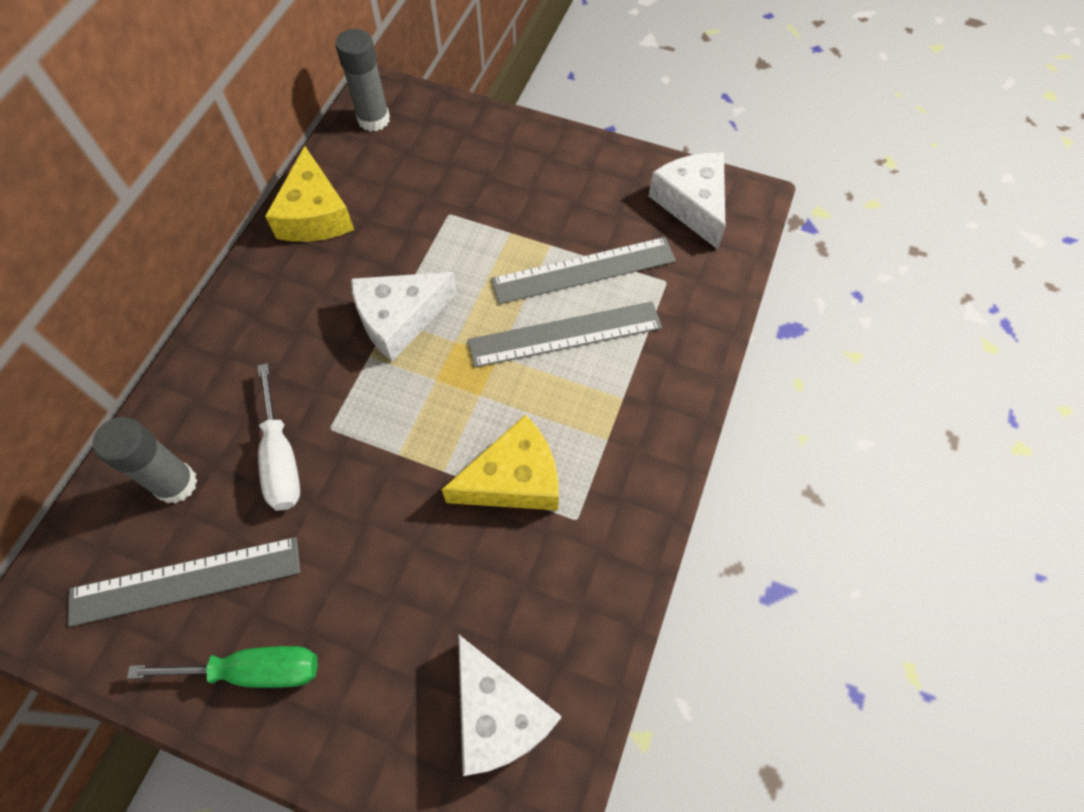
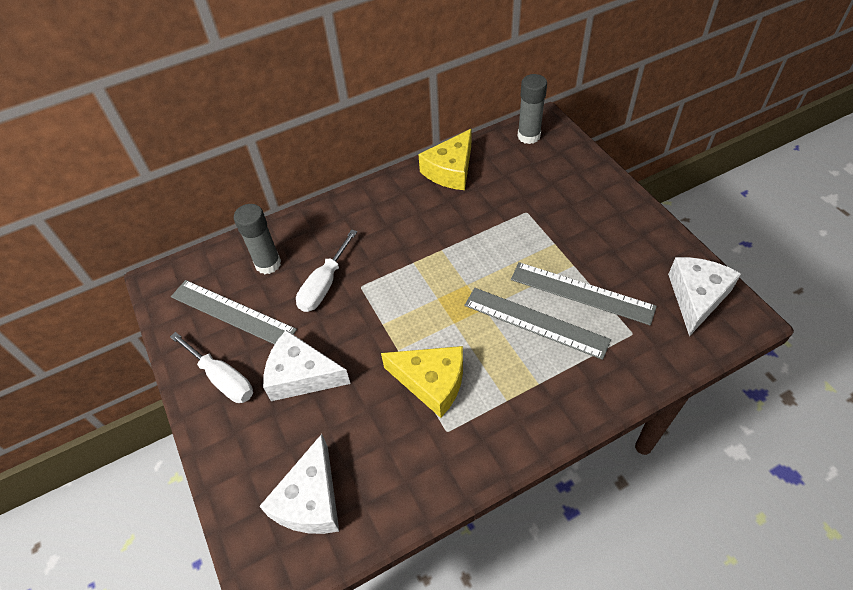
camera: 45 degrees right, 10 degrees down
green screwdriver [127,646,318,688] -> white screwdriver [170,332,253,403]
white cheese [351,272,457,362] -> white cheese moved to [263,330,351,401]

